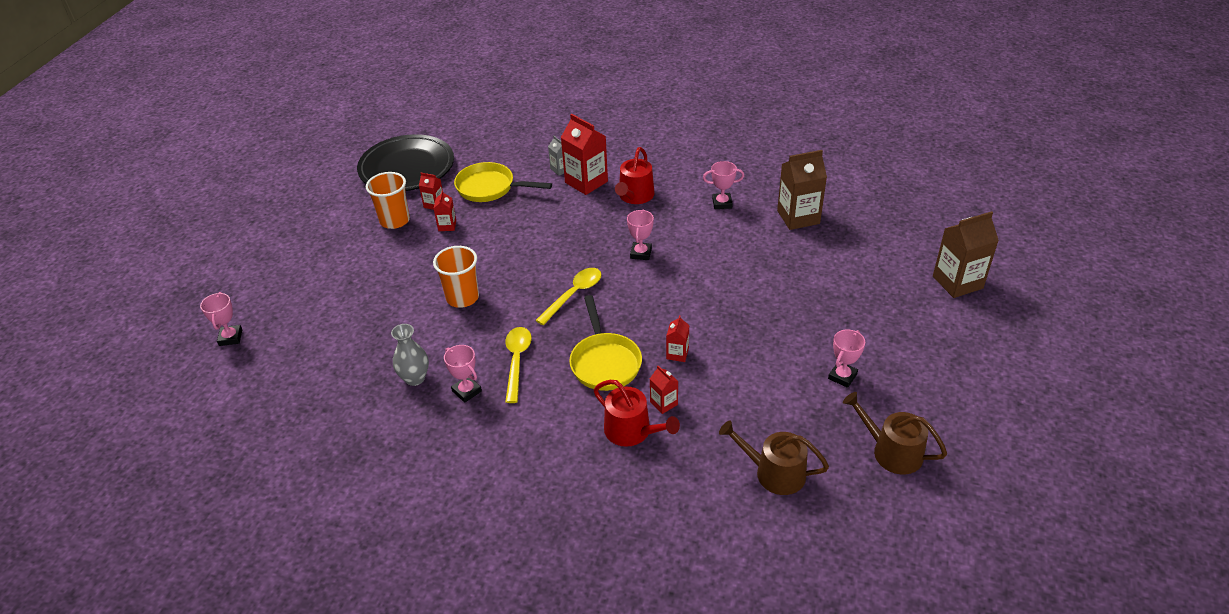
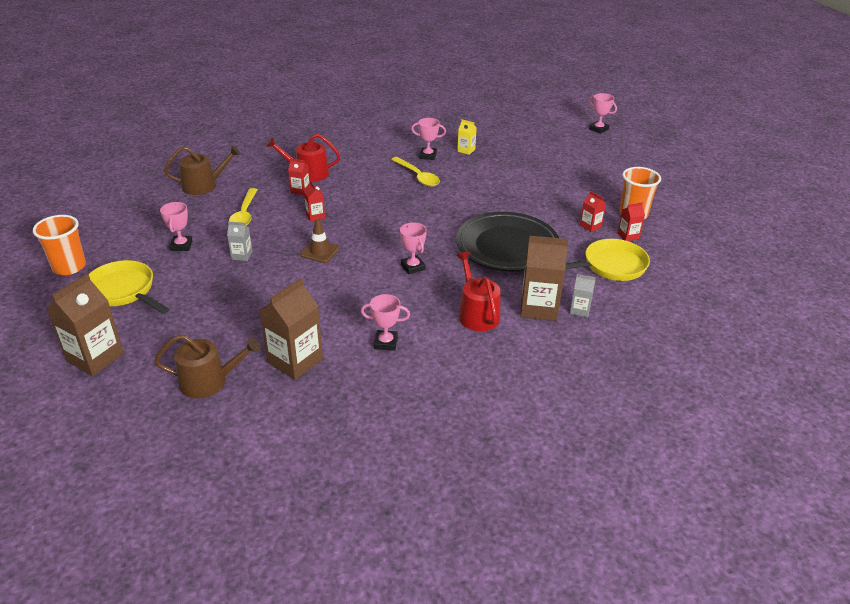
camera: 140 degrees right, 5 degrees down
black plate [357,134,454,191] -> black plate moved to [456,212,559,272]
grey vase [391,324,429,386] -> yellow carton [457,119,477,155]
orange cup [433,246,479,308] -> orange cup moved to [33,215,86,275]
yellow spoon [535,268,601,325] -> yellow spoon moved to [229,188,258,226]
red carton [561,114,608,195] -> brown carton [520,236,568,321]
yellow pan [569,295,642,391] -> yellow pan moved to [89,260,169,314]
pink trophy [703,161,744,209] -> pink trophy turned 45 degrees clockwise [361,294,410,351]
brown watering can [843,392,947,474] -> brown watering can moved to [154,334,261,399]
none -> grey carton [227,222,253,261]
none -> brown traffic cone [300,219,340,263]

